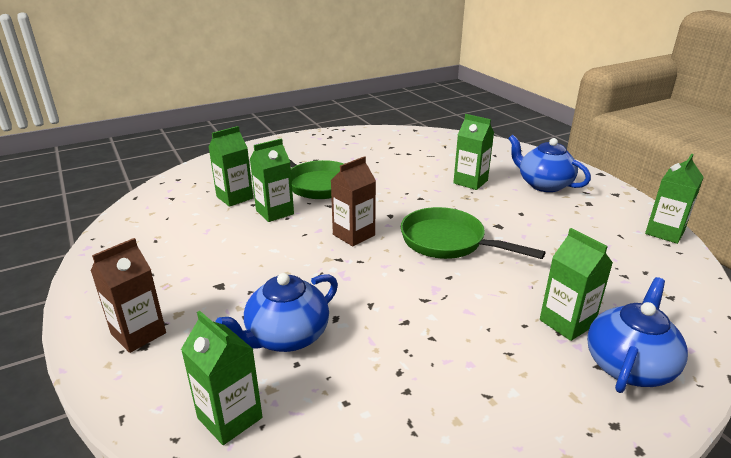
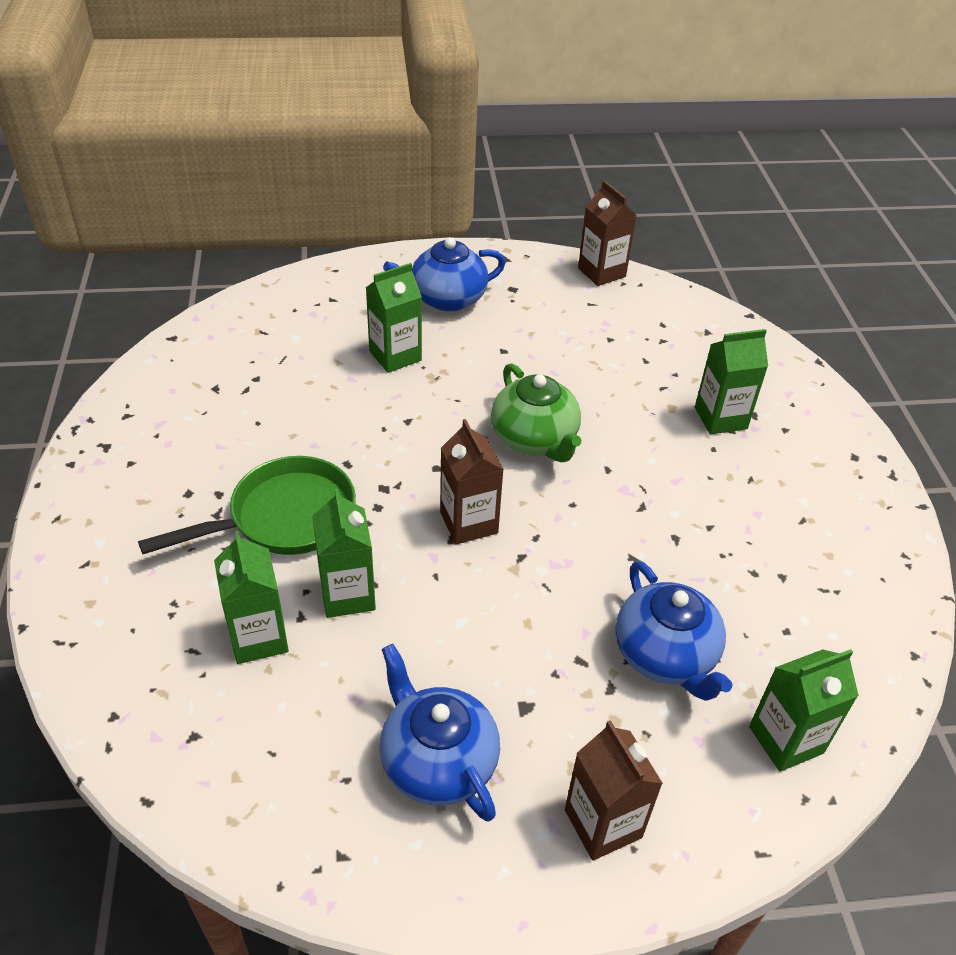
camera: 70 degrees left, 15 degrees up
green pan [401,207,546,259] -> green teapot [491,363,581,462]
blue teapot [587,277,688,393] -> blue teapot moved to [380,644,500,822]
green carton [645,154,704,244] -> brown carton [578,180,637,286]

